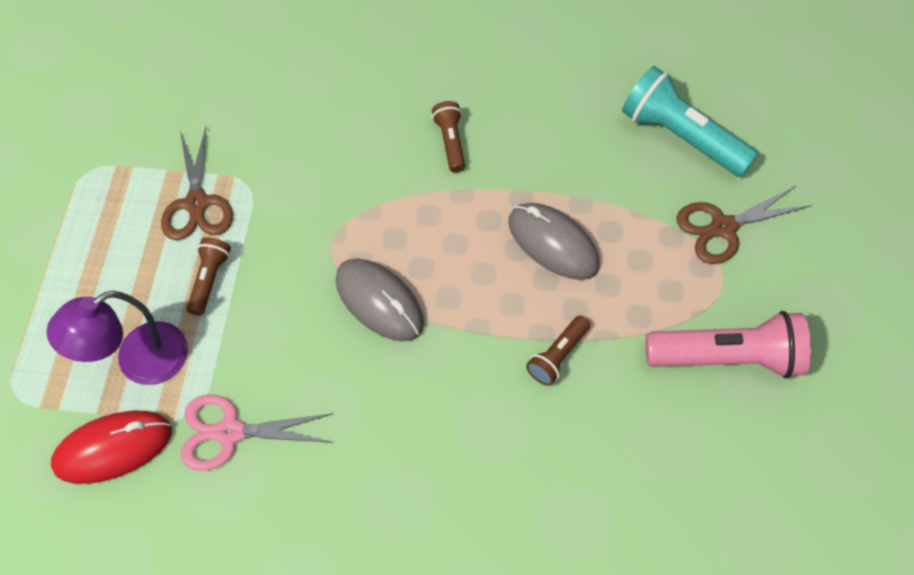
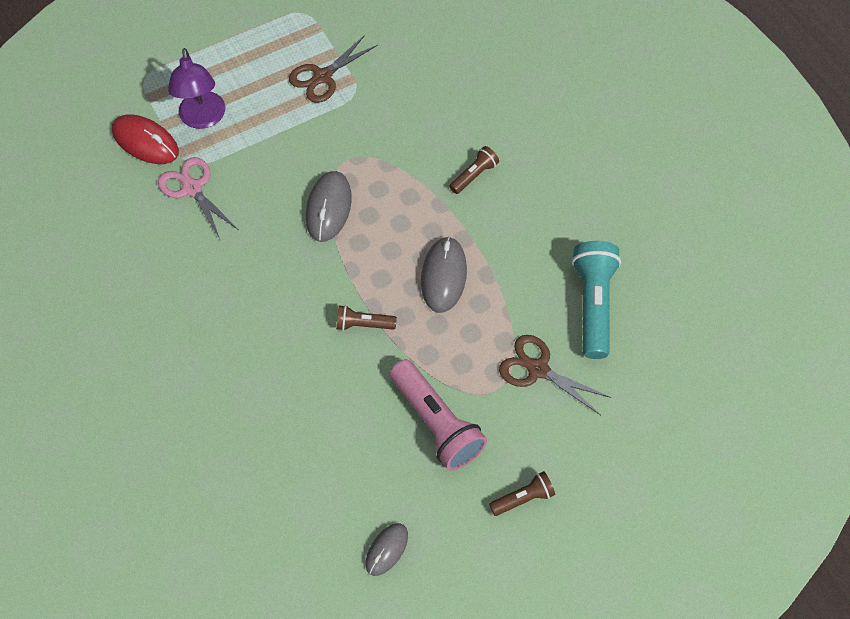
camera: 55 degrees right, 0 degrees up
purple lamp [47,291,188,385] -> purple lamp turned 120 degrees counterclockwise [168,48,225,129]
brown flashlight [187,237,231,316] -> brown flashlight moved to [489,471,555,516]
none -> grey mouse [366,523,408,576]

